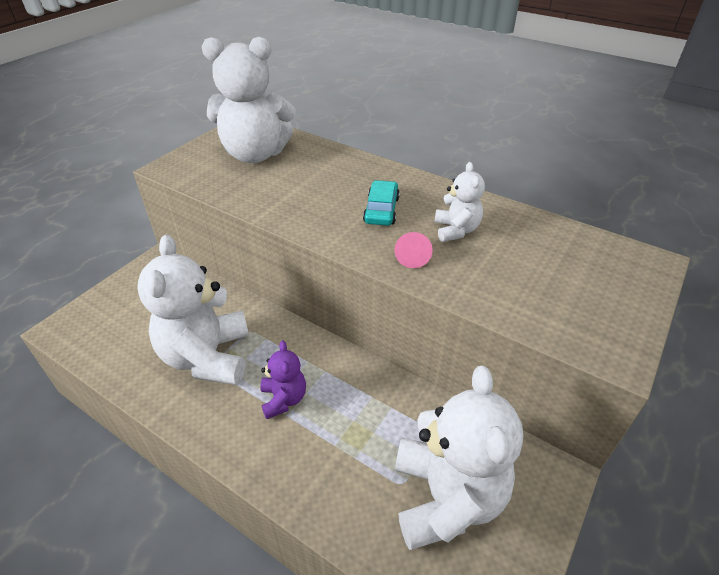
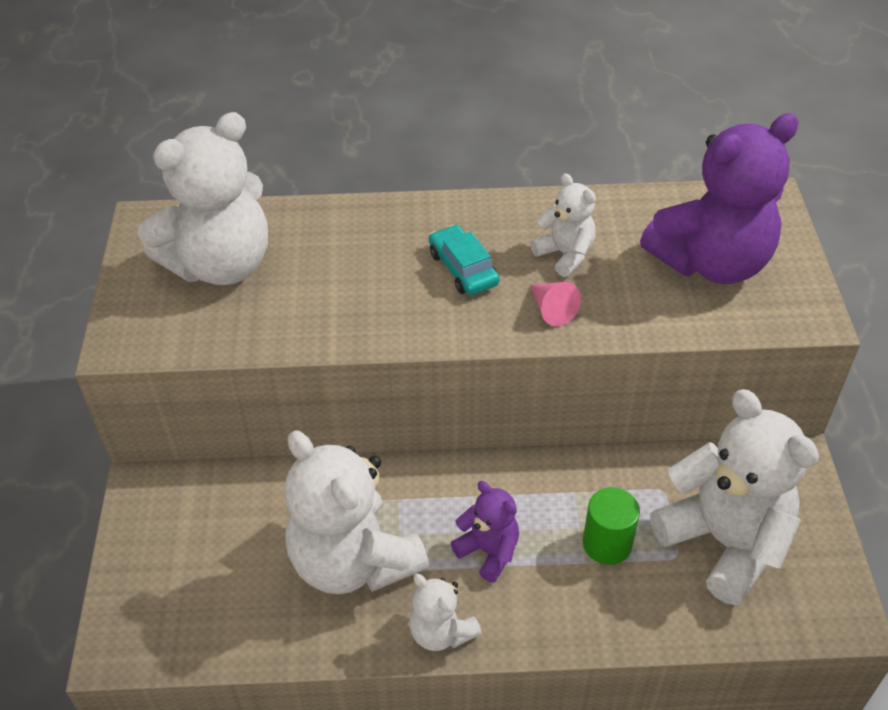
camera: 35 degrees left, 5 degrees up
none -> white teddy bear [409,574,482,651]
none -> green cylinder [583,487,640,565]
none -> purple teddy bear [640,113,799,284]

